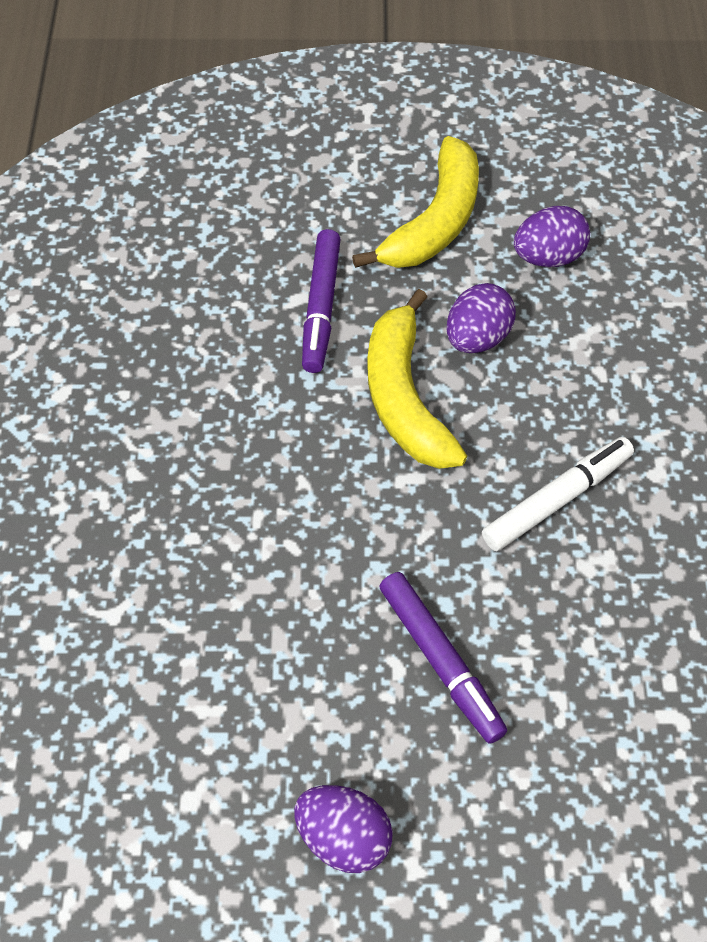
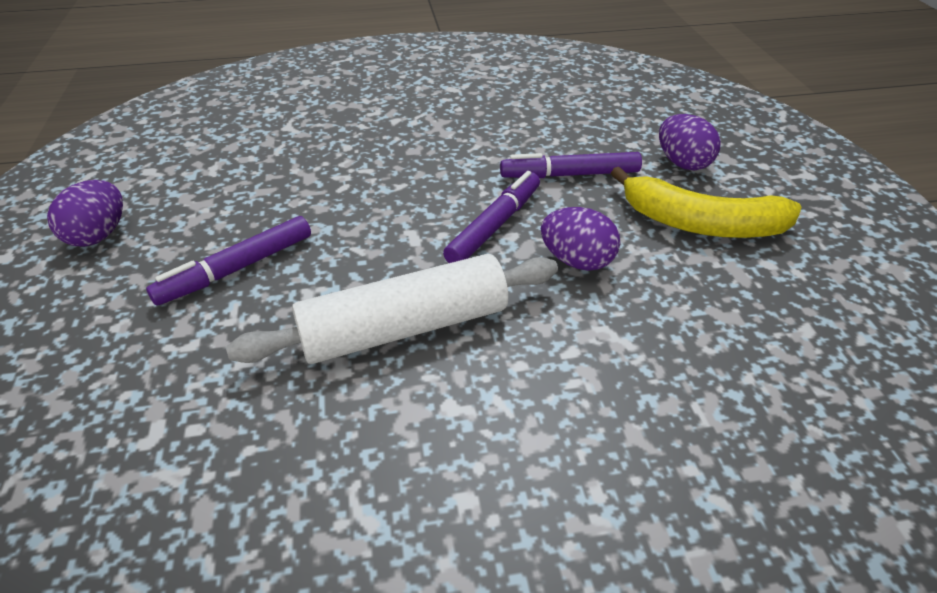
camera: 80 degrees right, 15 degrees down
yellow banana [367,289,467,469] -> purple marker [443,171,540,263]
white marker [482,437,634,551] -> white rolling pin [226,254,558,364]
purple egg [514,206,590,267] -> purple egg moved to [659,114,721,170]

